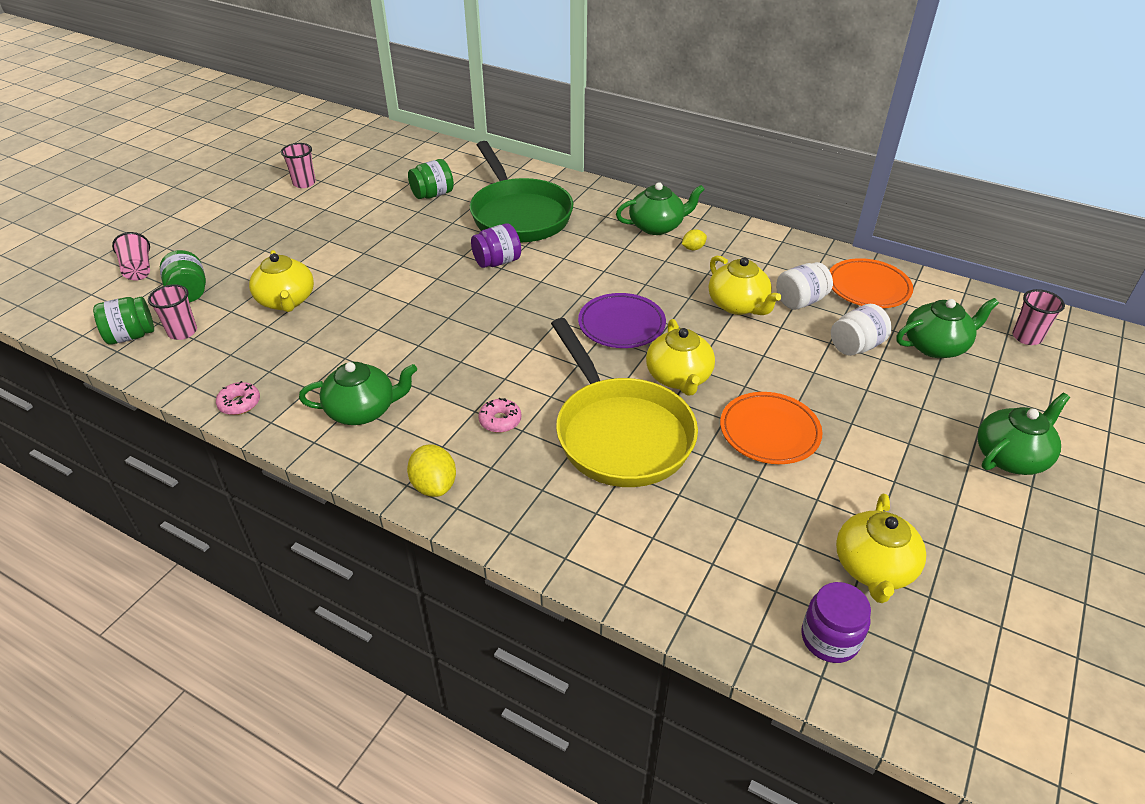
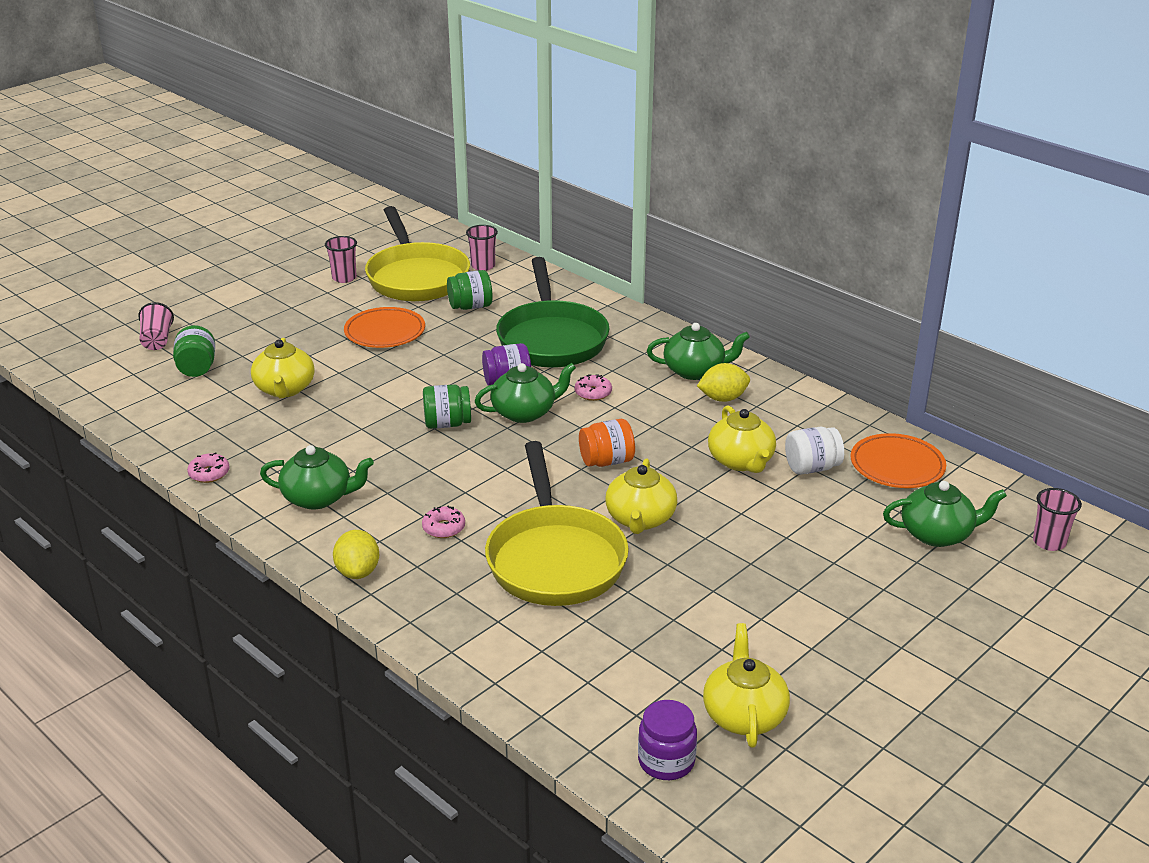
camera: 15 degrees right, 10 degrees down
green jar [93,297,154,345] -> green jar moved to [423,384,471,429]
pink cup [148,284,197,340] -> pink cup moved to [466,225,498,271]
purple plate [578,293,666,348] -> orange jar [579,419,635,467]
yellow lemon [682,229,707,250] -> yellow lemon [697,363,750,402], size x1.68
orange plate [720,392,823,464] -> orange plate moved to [344,307,425,348]
white jar [831,304,892,356] -> none
yellow teapot [836,494,926,603] -> yellow teapot turned 150 degrees clockwise [703,623,790,748]
green teapot [977,393,1070,475] -> green teapot moved to [475,363,576,423]
none -> yellow pan [365,206,470,302]
none -> pink donut [575,374,612,401]

